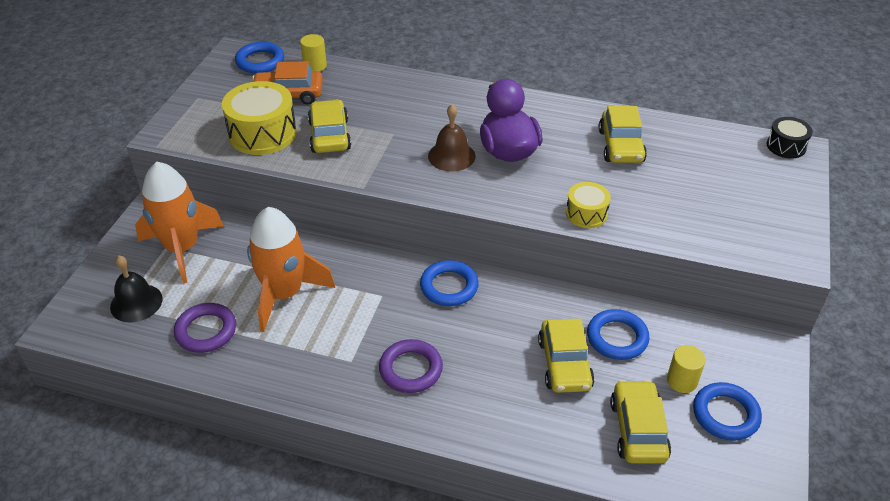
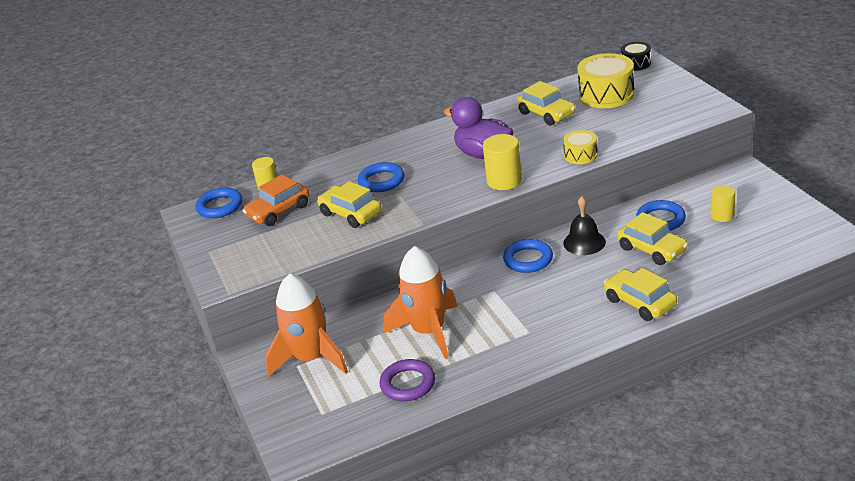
camera: 35 degrees left, 10 degrees down
black bell [110,255,163,322] -> black bell moved to [563,196,606,255]
yellow drum [222,81,297,155] -> yellow drum moved to [577,53,634,108]
purple ring [379,339,443,393] -> none
brown bell [428,104,476,171] -> none
yellow car [610,380,671,464] -> yellow car moved to [604,268,677,321]
blue ring [693,382,762,441] -> blue ring moved to [358,162,404,192]
none -> yellow cylinder [483,134,522,190]

